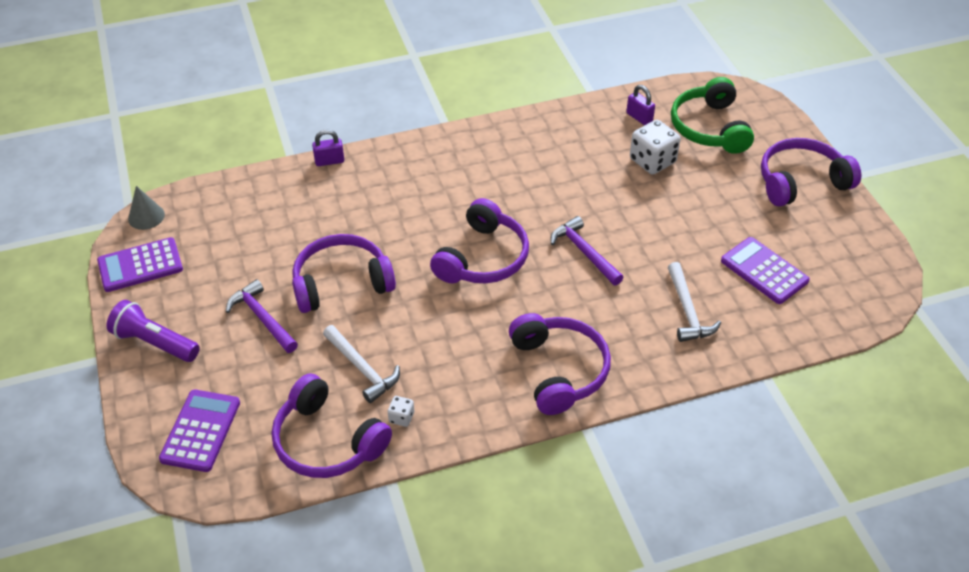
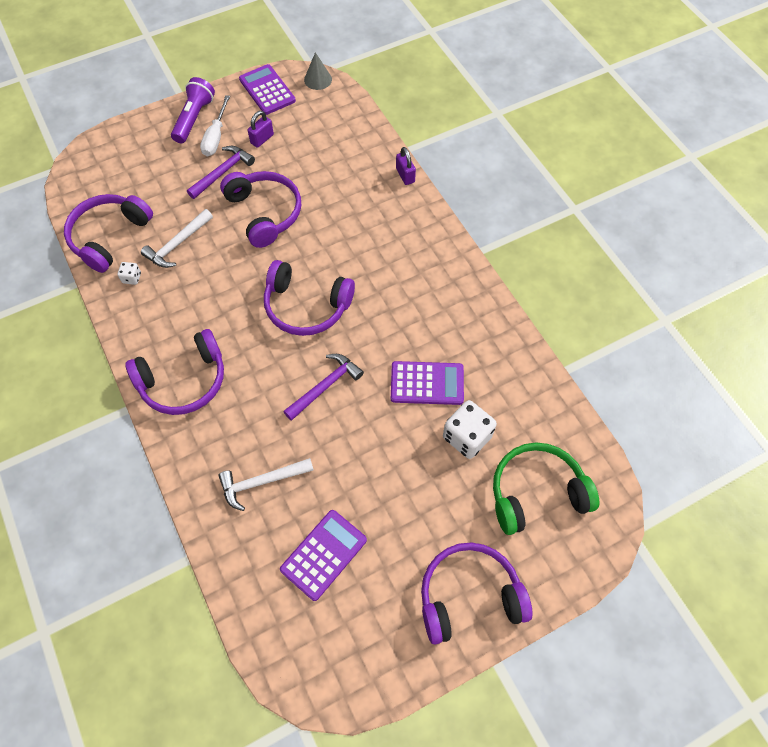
camera: 80 degrees right, 15 degrees up
purple calculator [159,390,240,472] -> purple calculator moved to [391,361,464,405]
purple padlock [626,85,655,125] -> purple padlock moved to [248,111,274,148]
purple headphones [761,138,861,207] -> purple headphones turned 75 degrees counterclockwise [421,543,533,644]
none -> white screwdriver [200,95,230,156]

